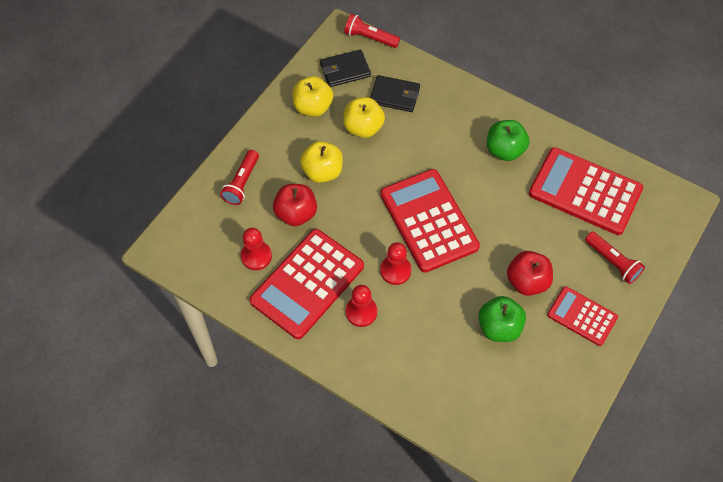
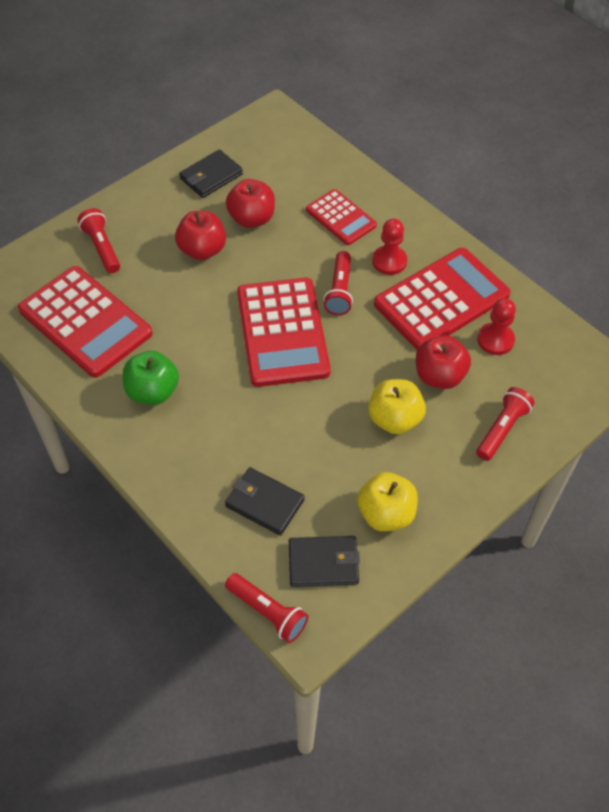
camera: 165 degrees left, 5 degrees down
yellow apple [343,97,385,138] -> none
red pawn [380,242,411,285] -> red flashlight [323,251,353,315]
green apple [478,296,526,342] -> red apple [226,179,275,228]
red calculator [547,286,618,346] -> red calculator moved to [306,189,377,245]
none -> black wallet [179,149,243,198]

